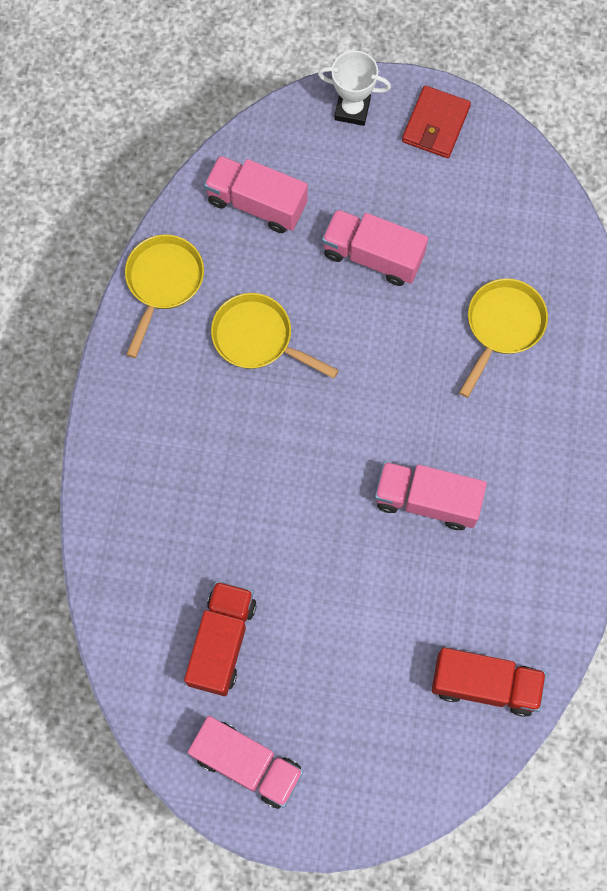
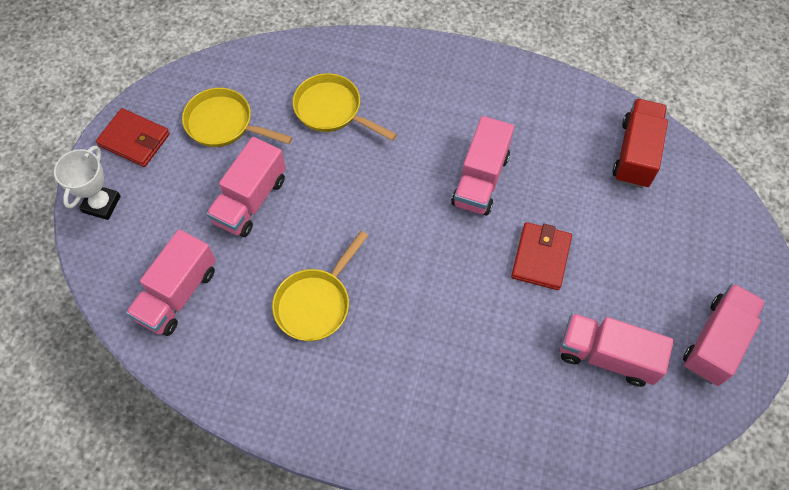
camera: 85 degrees left, 10 degrees down
yellow pan [125,234,204,358] -> yellow pan moved to [182,88,293,147]
red truck [184,581,256,696] -> pink truck [560,313,674,387]
none -> red wallet [511,222,572,290]

